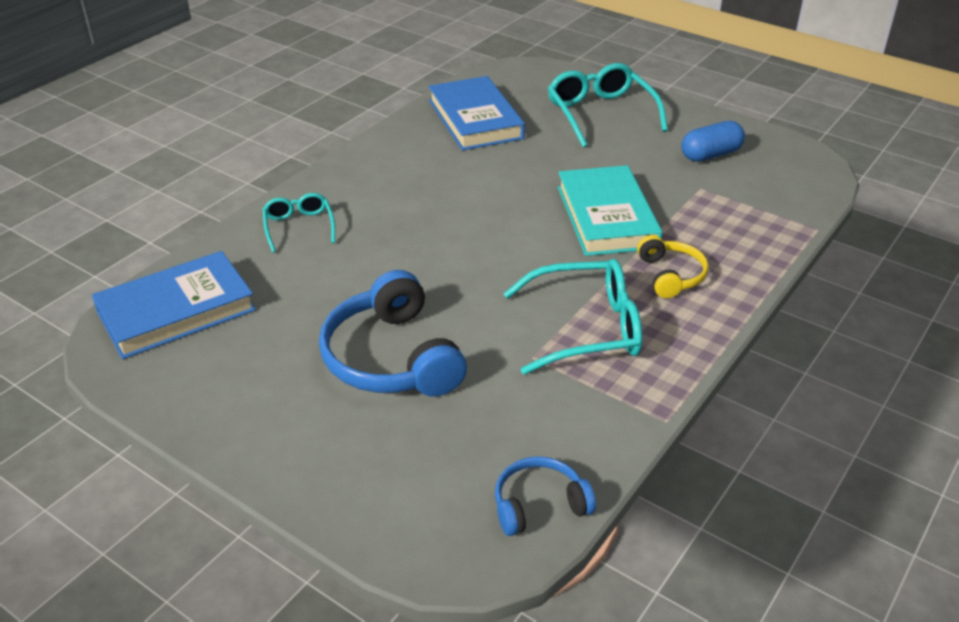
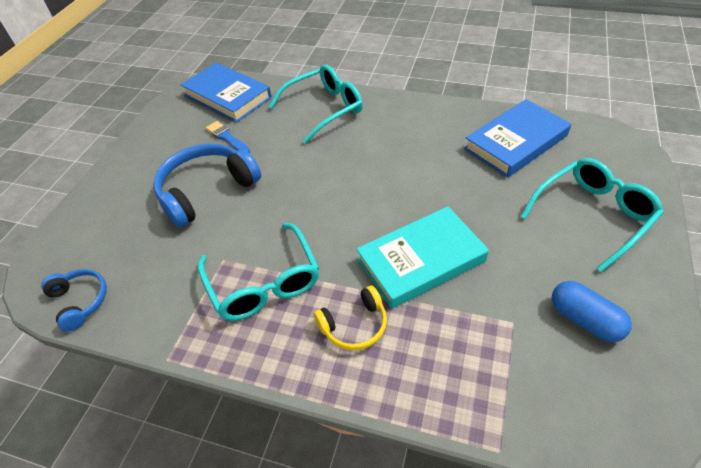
camera: 75 degrees right, 10 degrees up
turquoise glasses [263,193,335,253] -> turquoise glasses [269,64,363,144], size x1.74
none -> blue brush [206,121,250,153]

